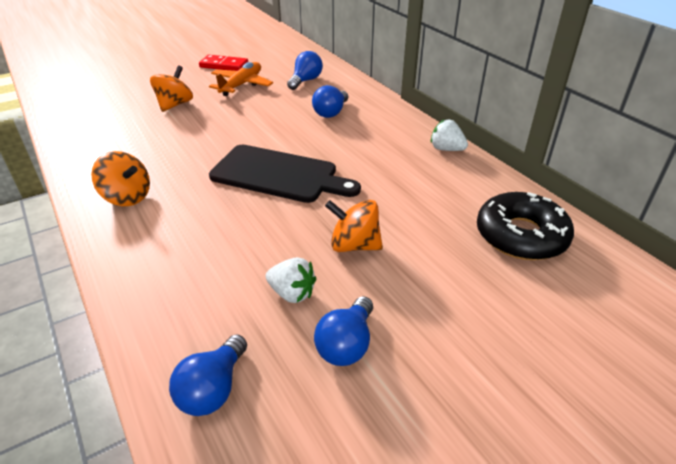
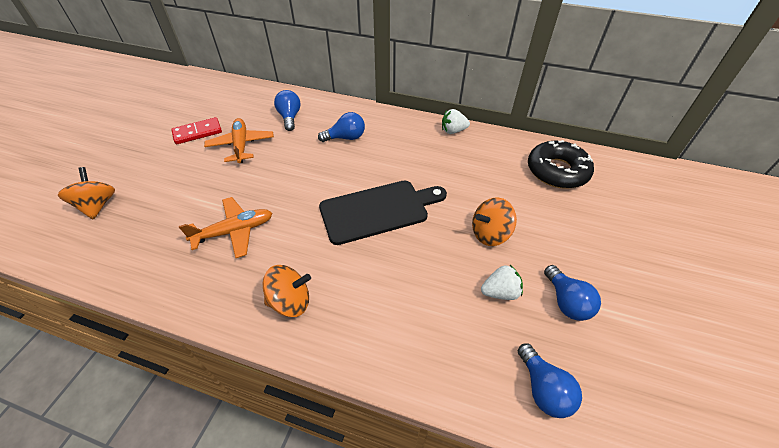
camera: 40 degrees left, 10 degrees up
orange spinning top [150,65,193,112] -> orange spinning top moved to [58,167,115,220]
blue light bulb [312,85,348,118] -> blue light bulb turned 90 degrees counterclockwise [318,112,365,142]
none -> orange plane [179,197,272,258]

